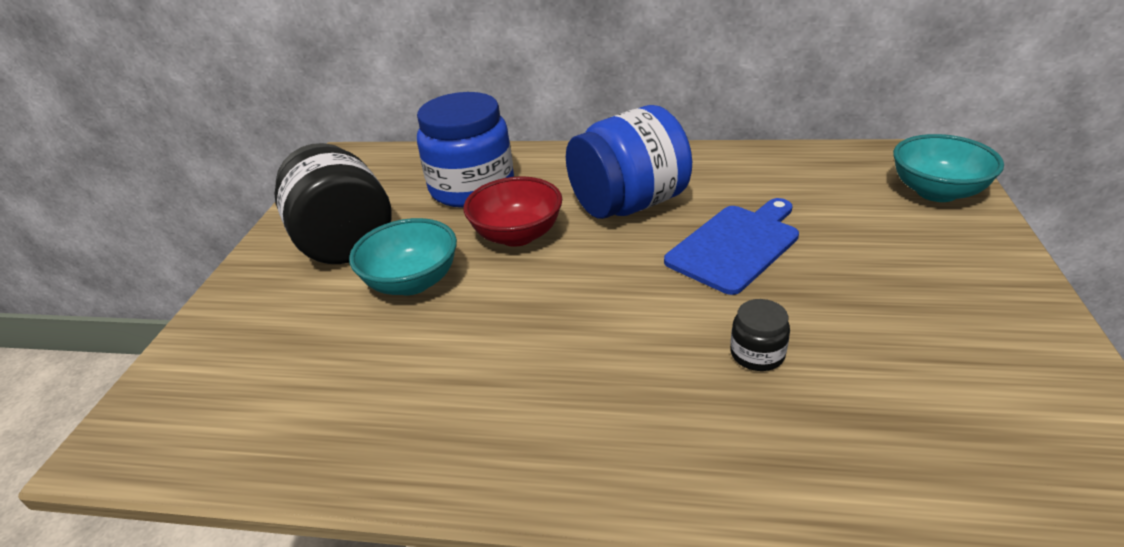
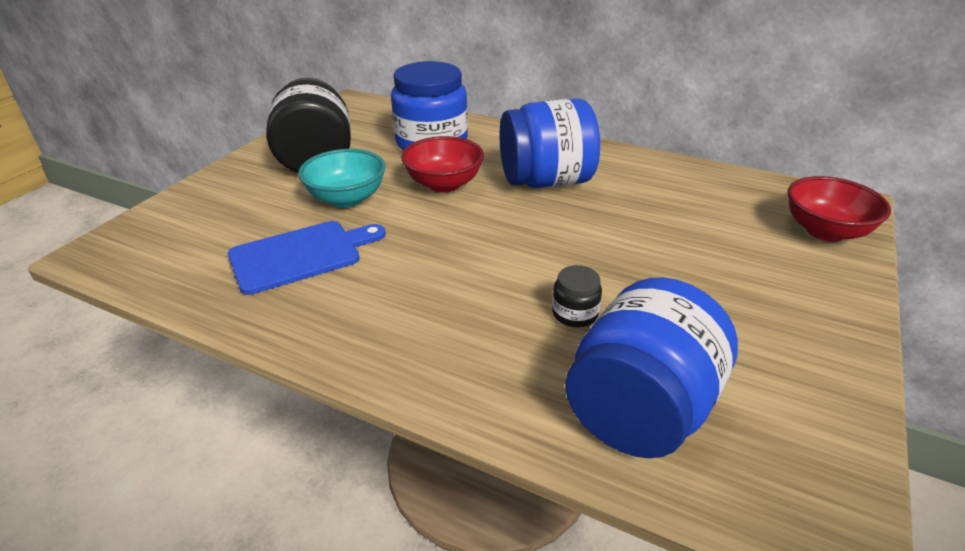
camera: 15 degrees right, 0 degrees up
blue cutting board [664,198,799,295] -> blue cutting board moved to [228,221,386,295]
turquoise bowl [893,134,1004,202] -> red bowl [787,176,891,242]
none -> blue jar [565,277,738,458]

